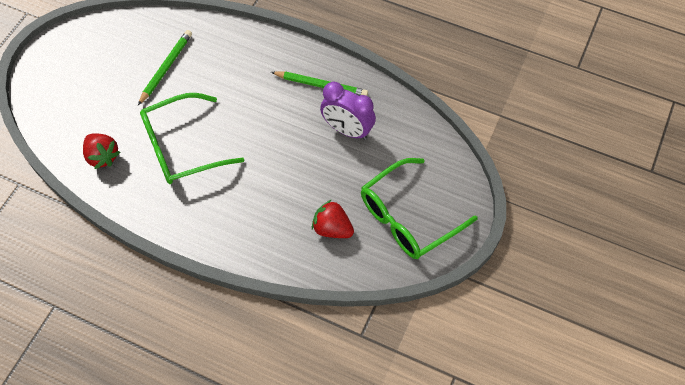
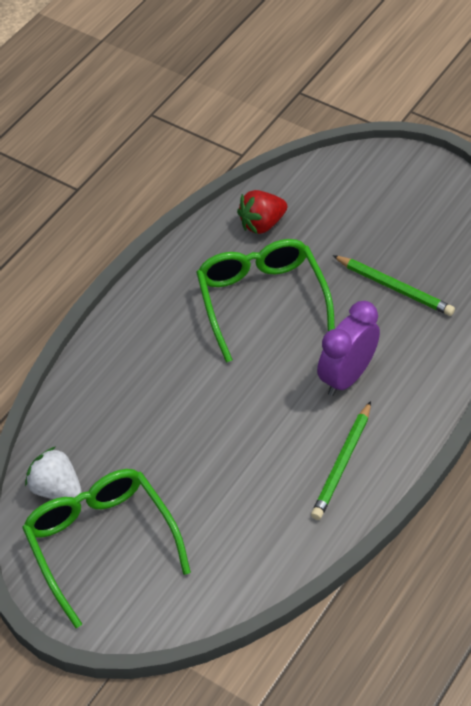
camera: 100 degrees right, 10 degrees down
red strawberry [312,199,354,238] -> none
purple clock [320,82,376,140] -> purple clock moved to [317,301,380,396]
none -> white strawberry [25,446,82,499]

